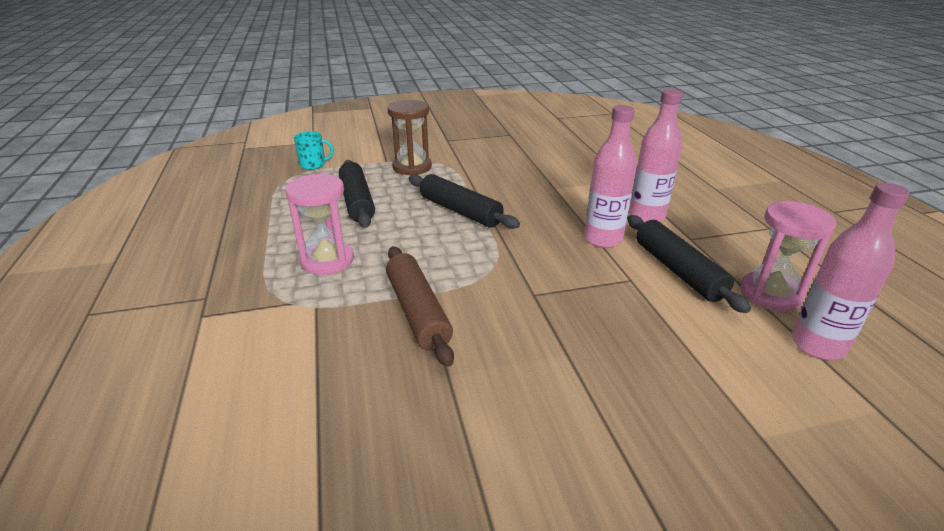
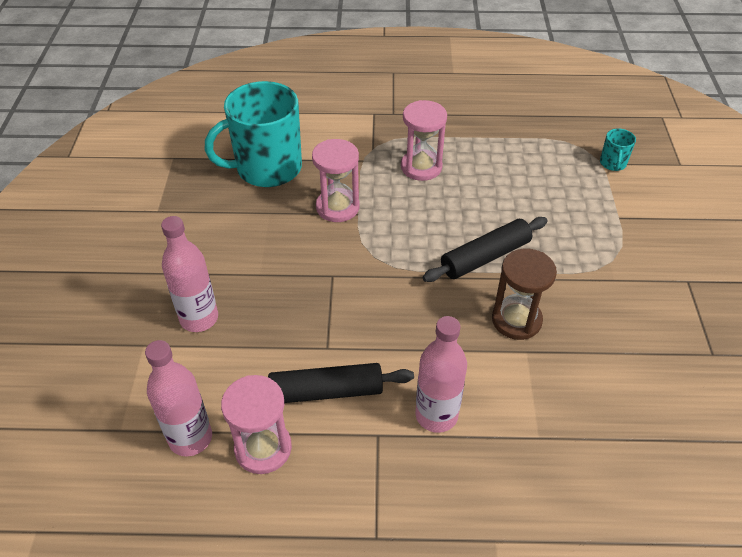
camera: 105 degrees right, 15 degrees up
black rolling pin [339,160,375,228] -> none
brown rolling pin [386,246,454,367] -> pink hourglass [312,139,360,222]
brown hourglass [387,100,432,176] -> brown hourglass moved to [492,248,557,340]
pink bottle [584,105,637,248] -> pink bottle moved to [161,216,218,332]
none -> turquoise mug [205,81,302,187]

